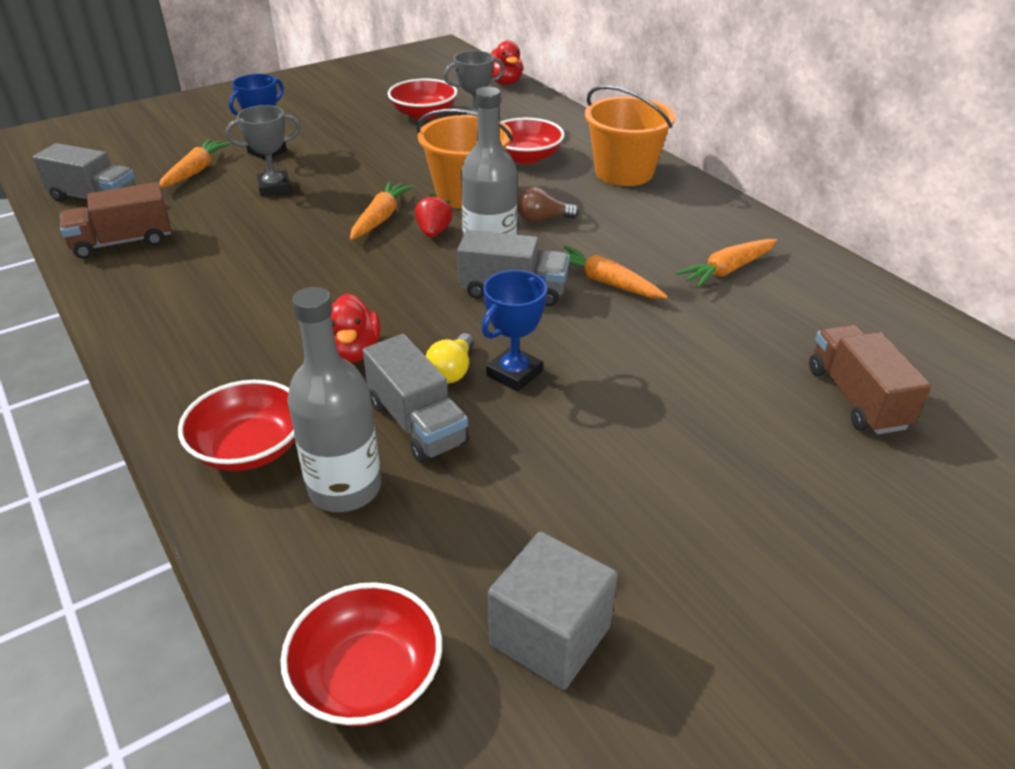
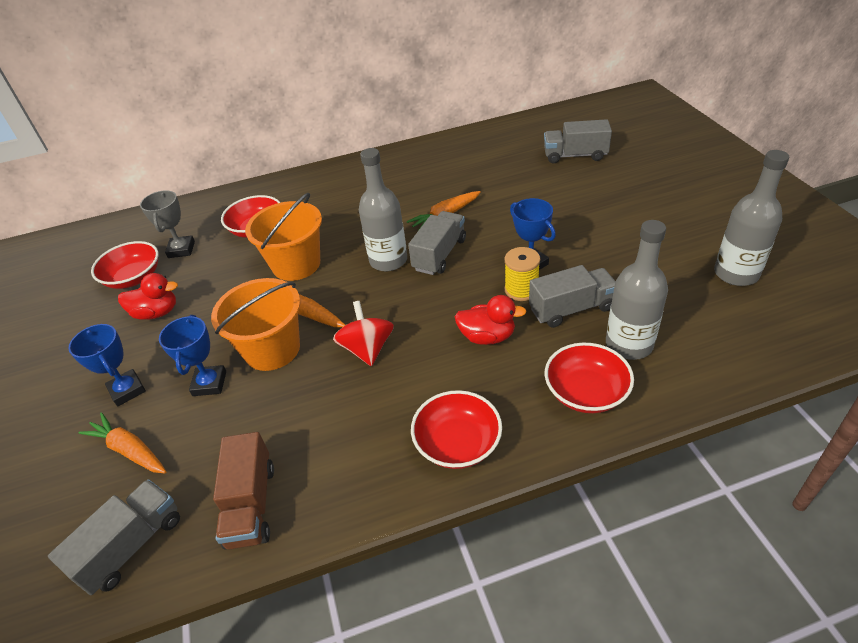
camera: 70 degrees left, 5 degrees up
grey trophy [226,105,301,197] -> blue trophy [159,315,226,396]
red bowl [281,582,442,727] -> red bowl moved to [411,390,502,469]
red strawberry [415,193,453,238] -> none
yellow light bulb [426,333,474,384] -> yellow spool [505,247,540,301]
grey cube [488,532,617,690] -> grey bottle [714,150,789,286]
red duck [491,41,523,85] -> red duck moved to [118,273,178,320]
brown light bulb [517,187,579,222] -> none
orange bucket [585,85,675,186] -> orange bucket moved to [211,278,301,371]
orange carrot [675,239,777,288] -> none
brown truck [809,325,931,434] -> grey truck [544,119,612,163]
none -> red spinning top [333,301,394,366]

